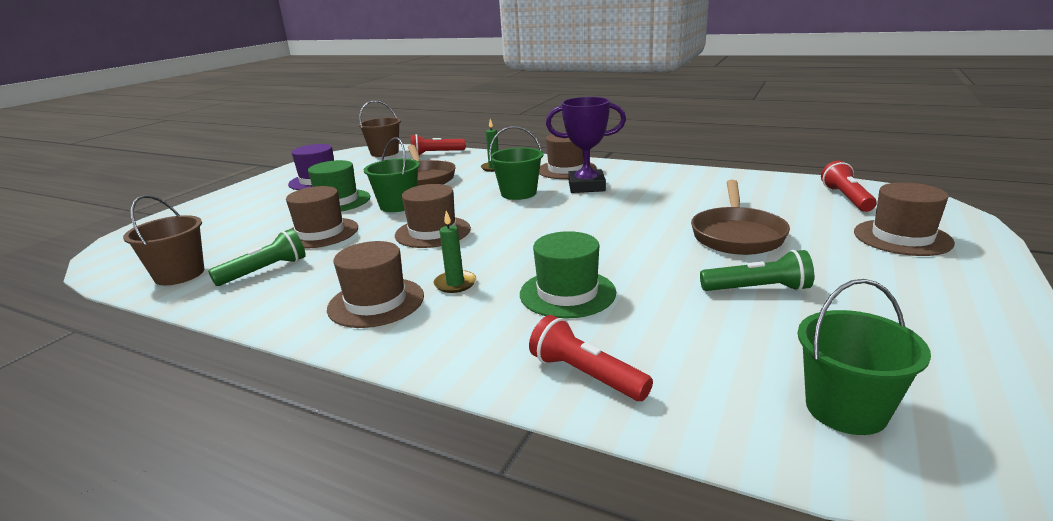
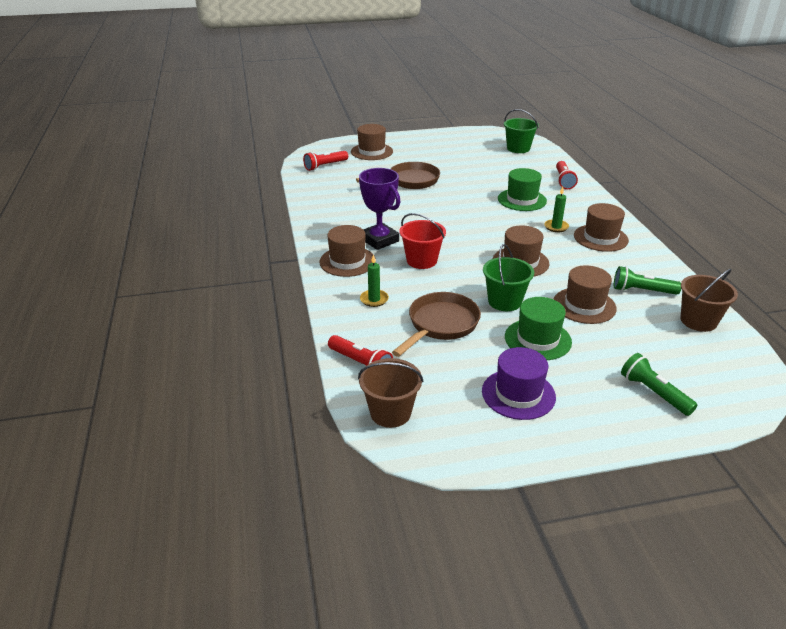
camera: 130 degrees left, 10 degrees up
green bucket [489,126,543,200] -> red bucket [400,213,446,269]
green flashlight [700,250,814,291] -> green flashlight moved to [621,353,698,416]

